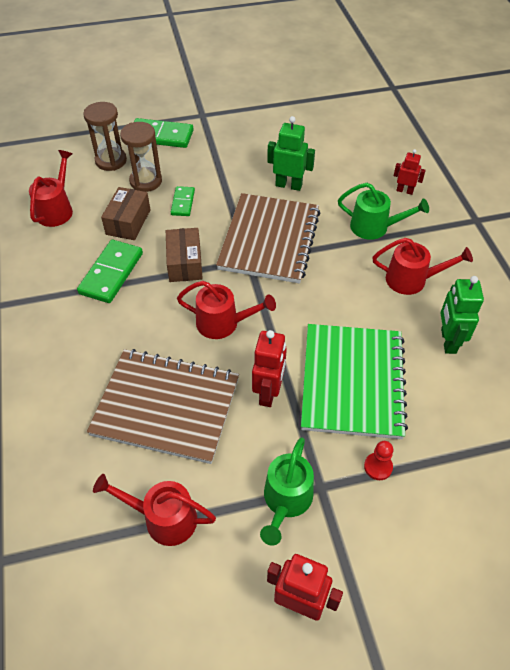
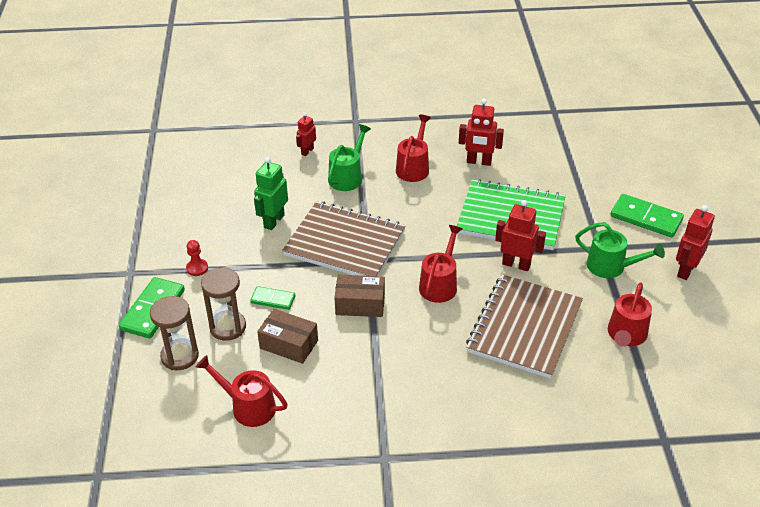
camera: 80 degrees left, 10 degrees down
green domino [77,240,143,303] -> green domino moved to [610,194,684,237]
red pawn [364,441,393,480] -> red pawn moved to [186,240,208,276]
green robot [440,276,484,354] -> red robot [459,99,504,166]

